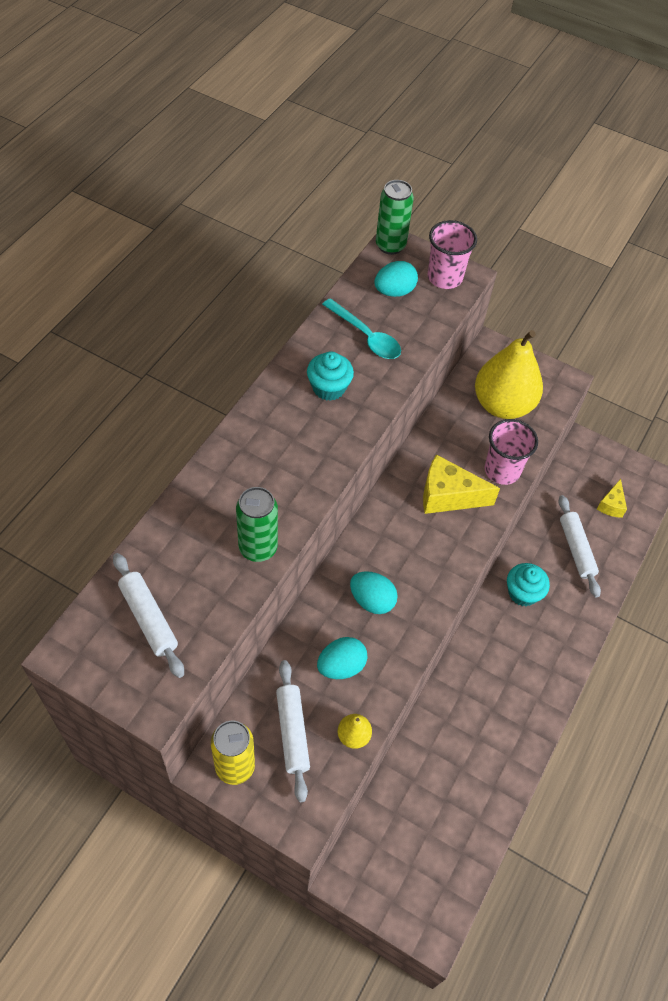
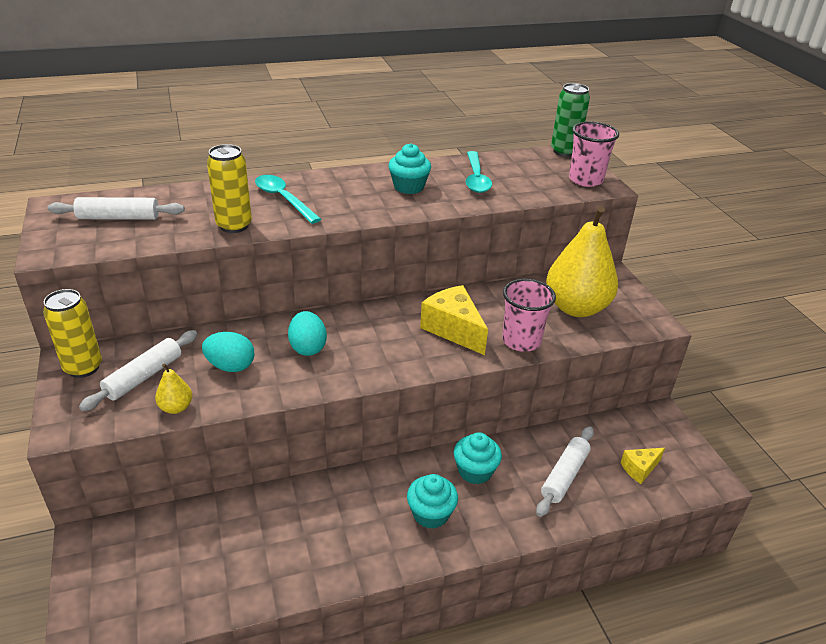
camera: 45 degrees right, 20 degrees down
white rolling pin [113,553,184,678] -> white rolling pin turned 75 degrees clockwise [48,197,185,220]
green can [236,487,278,562] -> yellow can [207,144,252,233]
turquoise egg [375,261,418,297] -> none
none -> turquoise spoon [255,175,321,224]
none -> turquoise cupcake [407,474,458,529]

